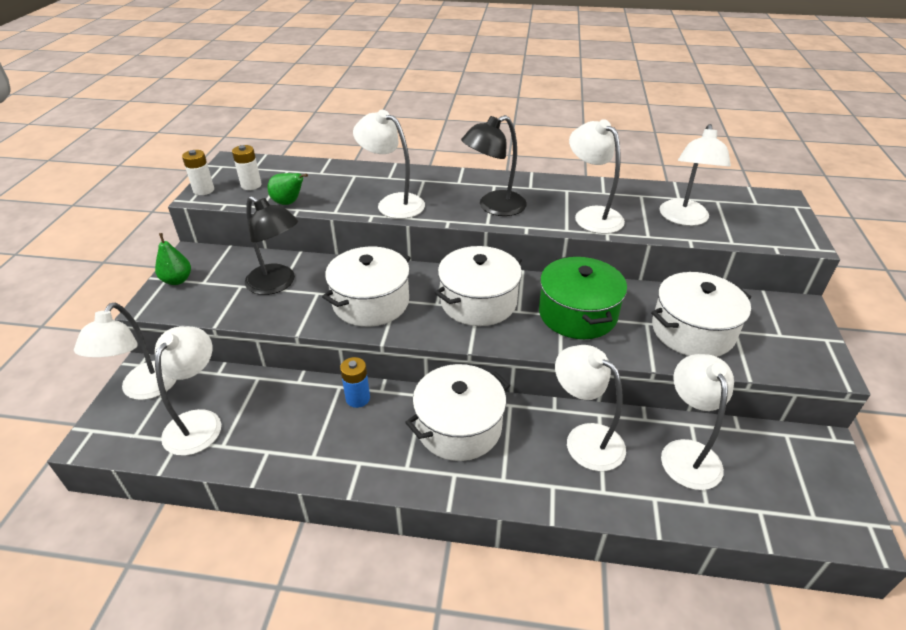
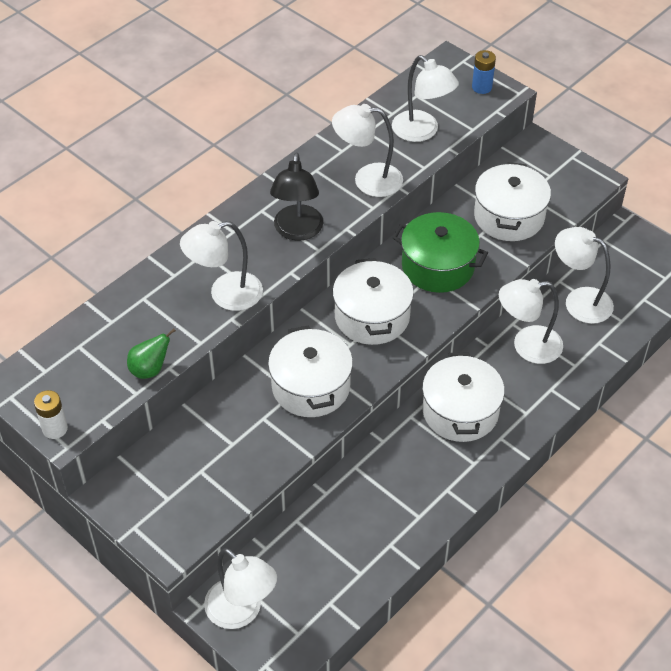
camera: 55 degrees left, 10 degrees up
green pear [155,233,191,285] -> none
white lamp [155,326,221,456] -> none
white battery [232,145,262,190] -> none
black lamp [245,196,298,295] -> none
blue battery [340,357,370,408] -> blue battery moved to [472,50,496,94]

